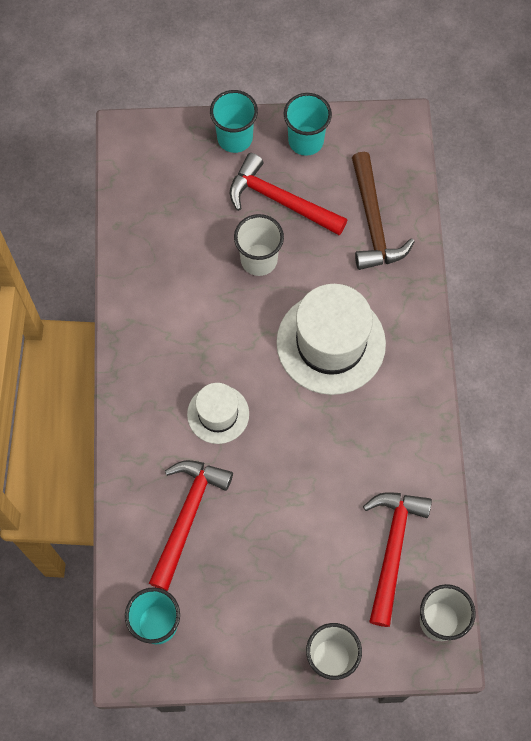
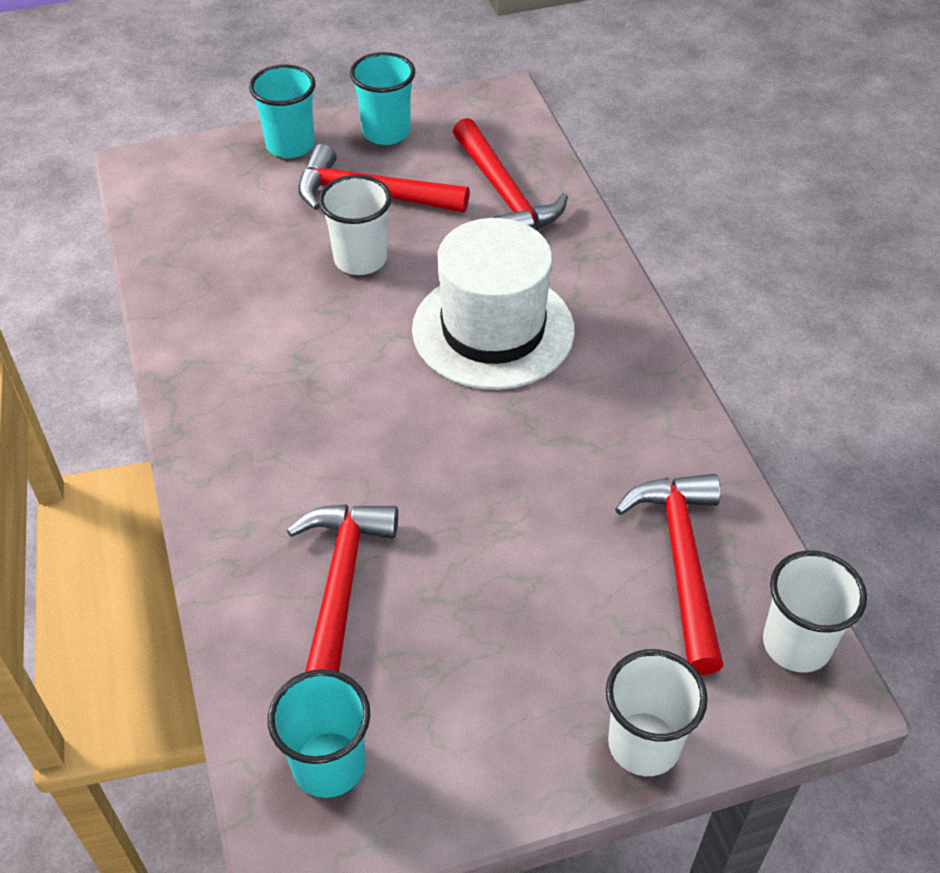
camera: 15 degrees left, 20 degrees down
white hat [187,383,249,444] -> none
brown hammer [352,152,415,270] -> red hammer [453,118,568,230]

